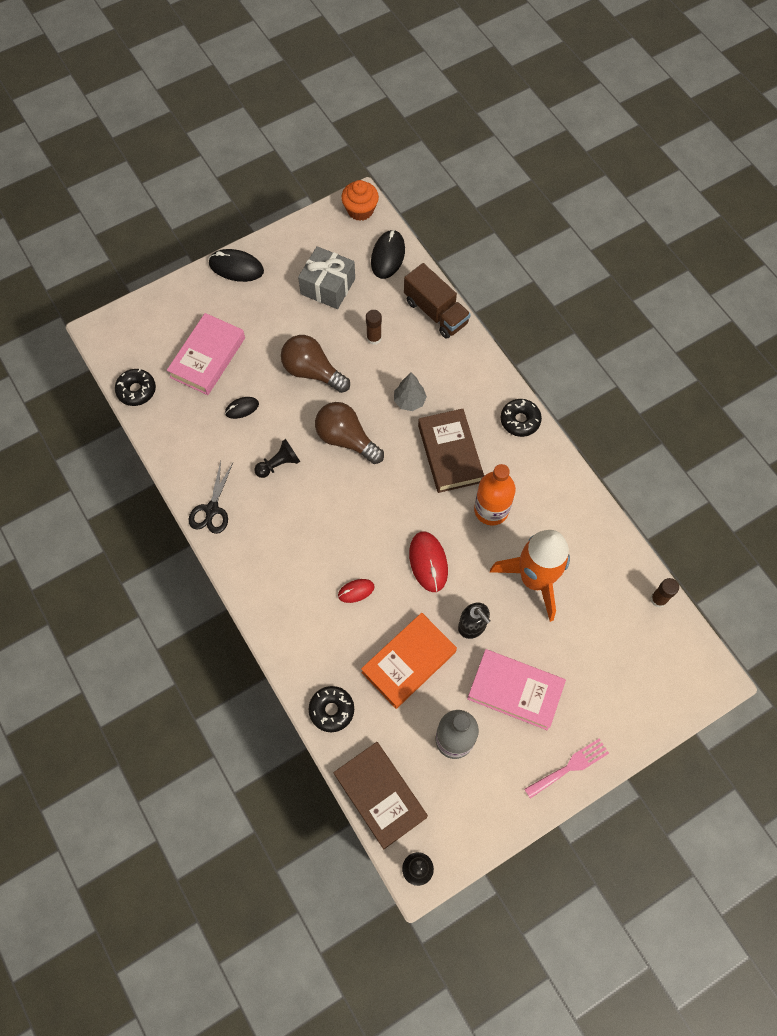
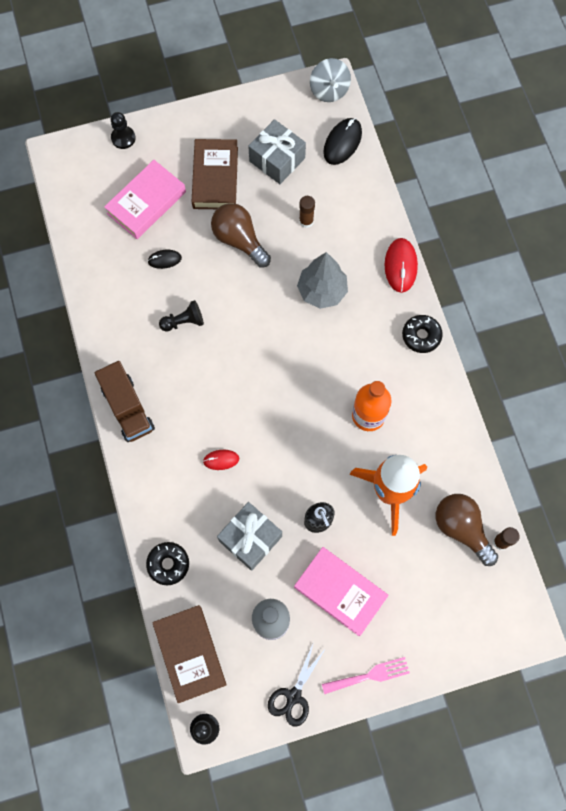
camera: 15 degrees right, 5 degrees up
black donut [115,369,156,406] -> none
black scissors [189,461,233,534] -> black scissors moved to [268,642,326,727]
black mouse [209,249,264,282] -> none
brown light bulb [315,402,384,464] -> brown light bulb moved to [435,494,498,566]
orange cupcake [341,180,379,221] -> grey spinning top [310,58,351,102]
orange book [361,613,457,709] -> grey gift [217,502,282,571]
grey tree [394,372,427,411] -> grey tree [297,252,348,309], size x1.58
brown truck [404,263,471,339] -> brown truck moved to [95,361,155,442]
red mouse [409,532,448,592] -> red mouse moved to [385,238,418,293]
brown book [418,409,484,493] -> brown book moved to [192,139,238,209]
none -> black pawn [111,112,136,149]

